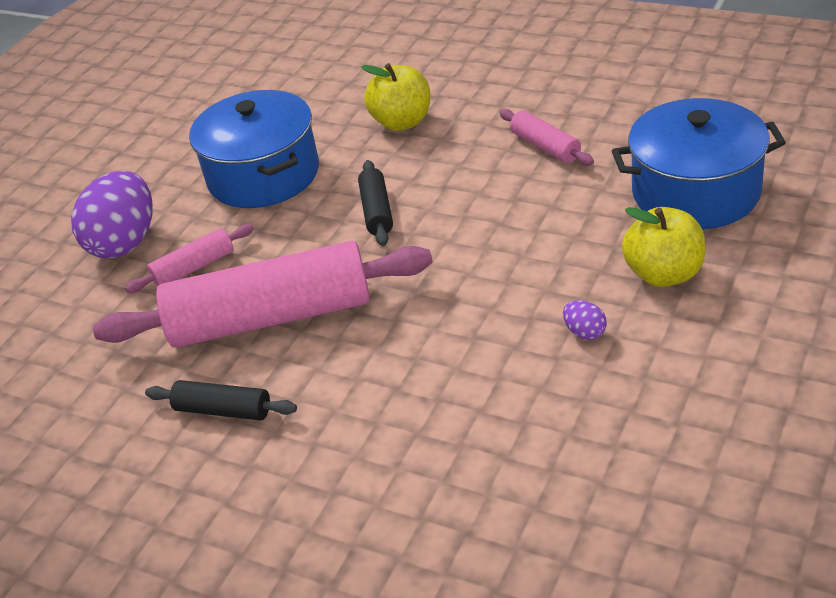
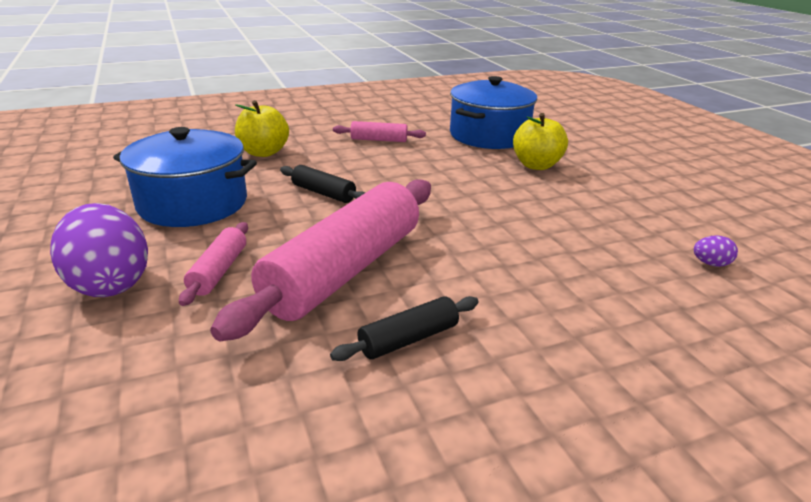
camera: 55 degrees left, 10 degrees down
purple egg [563,300,607,340] -> purple egg moved to [694,235,738,267]

